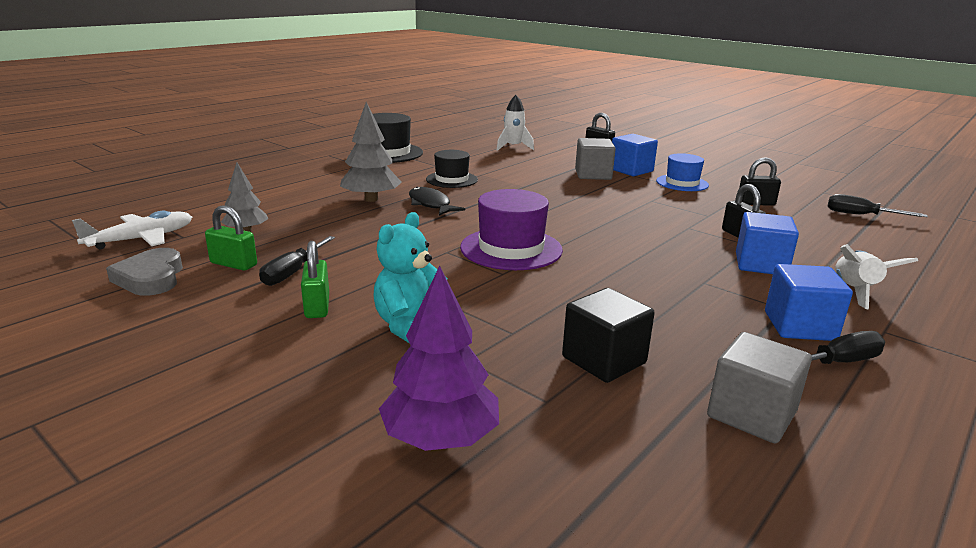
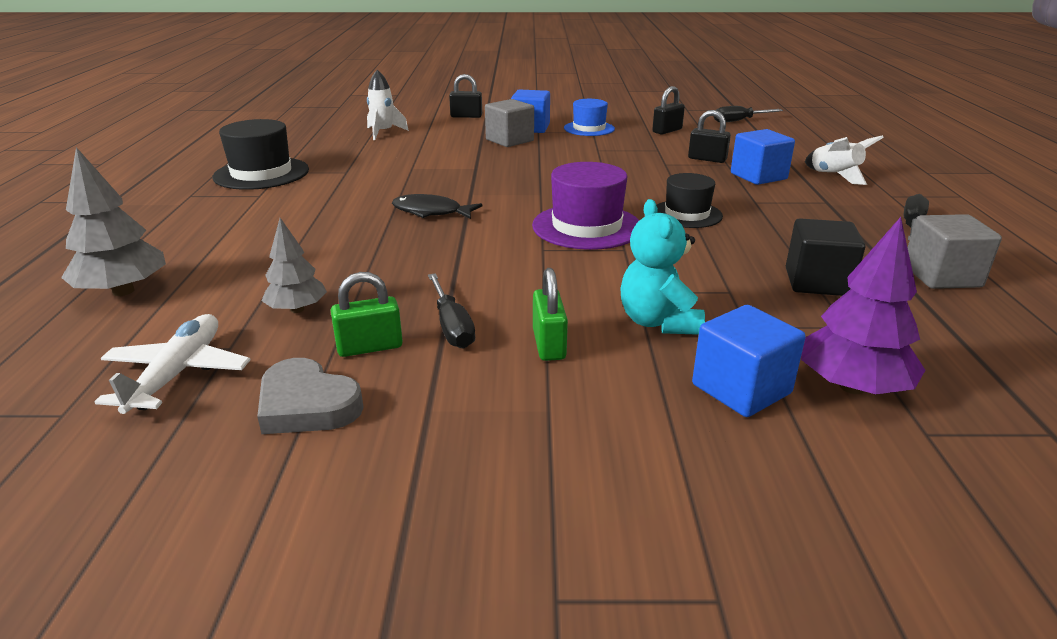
camera: 40 degrees left, 5 degrees up
green padlock [301,241,329,318] -> green padlock turned 45 degrees clockwise [533,268,568,361]
grey tree [340,102,402,202] -> grey tree moved to [61,147,166,296]
black hat [426,150,478,188] -> black hat moved to [656,173,723,228]
blue cube [765,264,853,341] -> blue cube moved to [692,305,806,417]

